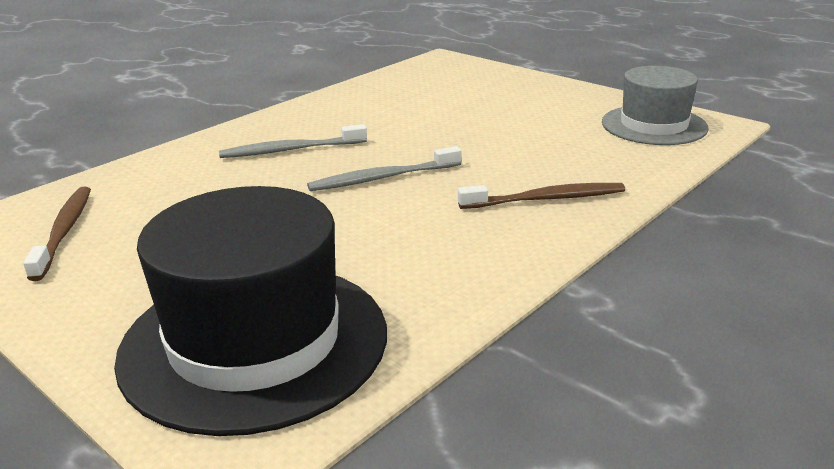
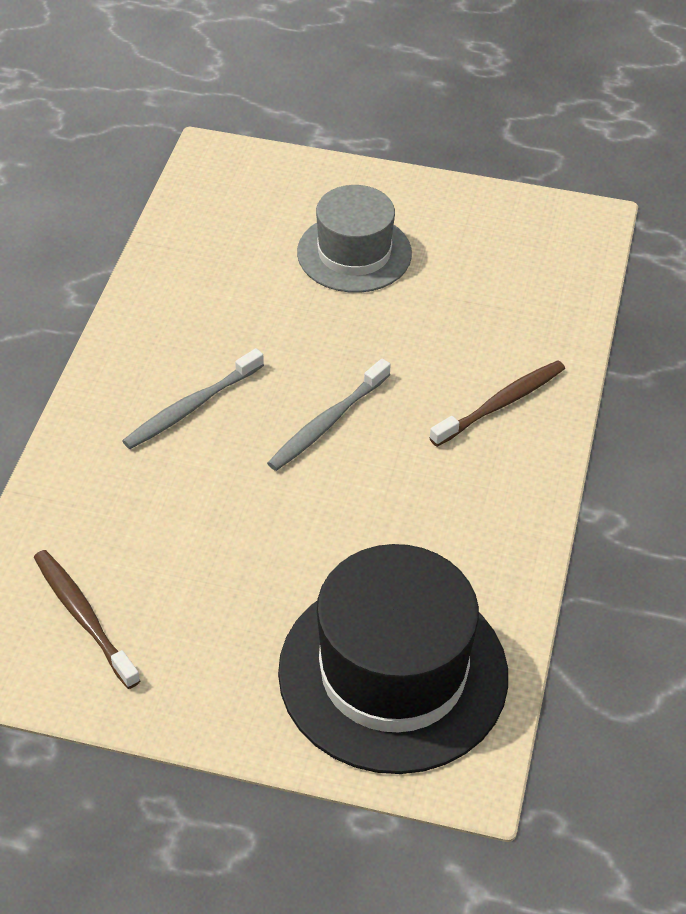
camera: 30 degrees left, 20 degrees up
grey hat [602,66,708,145] -> grey hat moved to [297,185,412,293]

